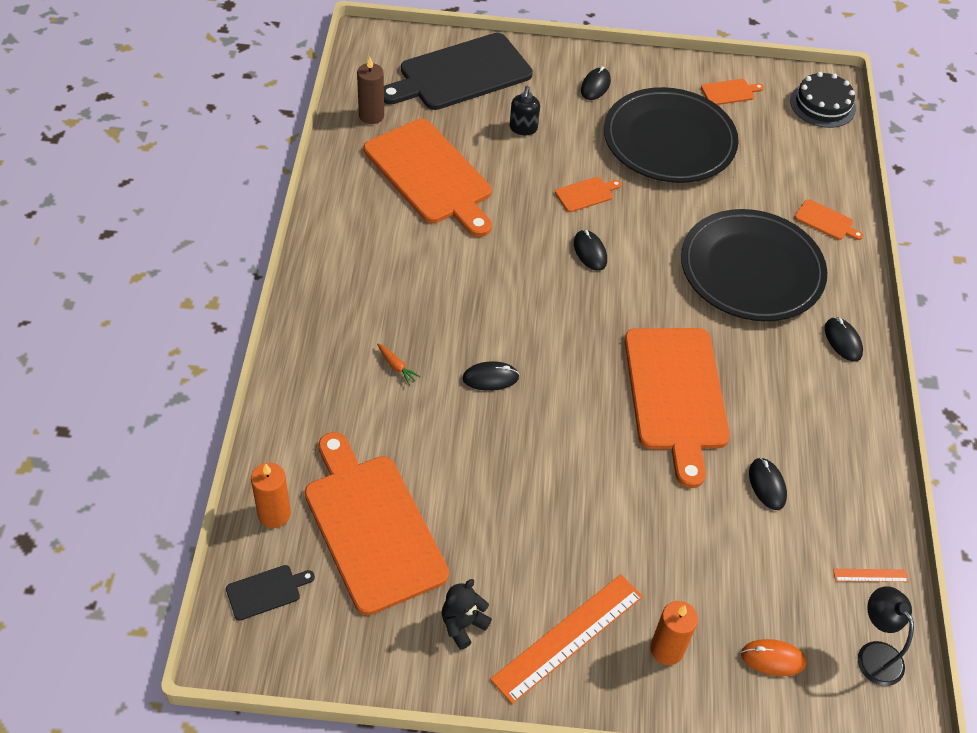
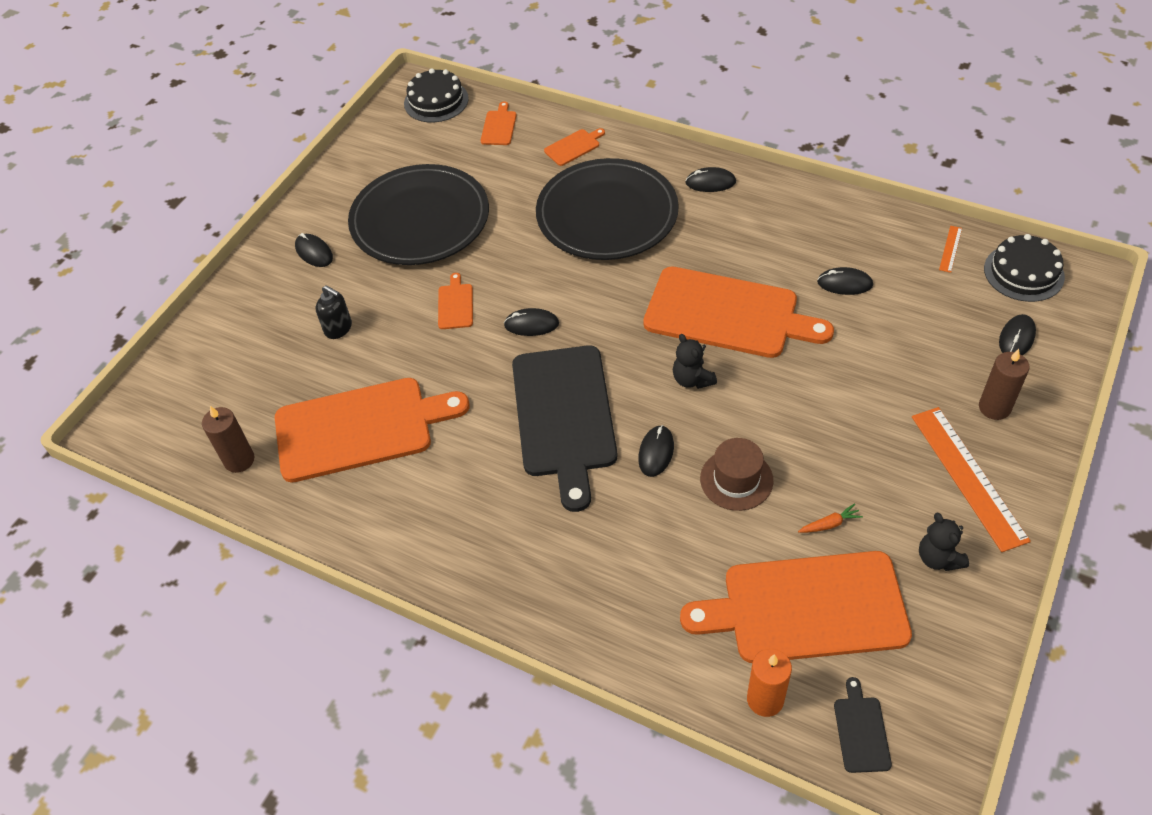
camera: 60 degrees left, 0 degrees up
orange carrot [377,344,421,385] -> orange carrot moved to [798,503,863,533]
black cutting board [384,33,533,110] -> black cutting board moved to [512,345,617,512]
orange candle [650,601,698,665] -> brown candle [979,349,1030,420]
orange cutting board [701,79,764,105] -> orange cutting board moved to [481,101,517,145]
orange mouse [741,639,807,676] -> black mouse [999,314,1036,355]
black lamp [858,586,914,686] -> black cake [984,234,1065,302]
none -> black teddy bear [673,334,717,389]
none -> brown hat [700,438,773,511]

